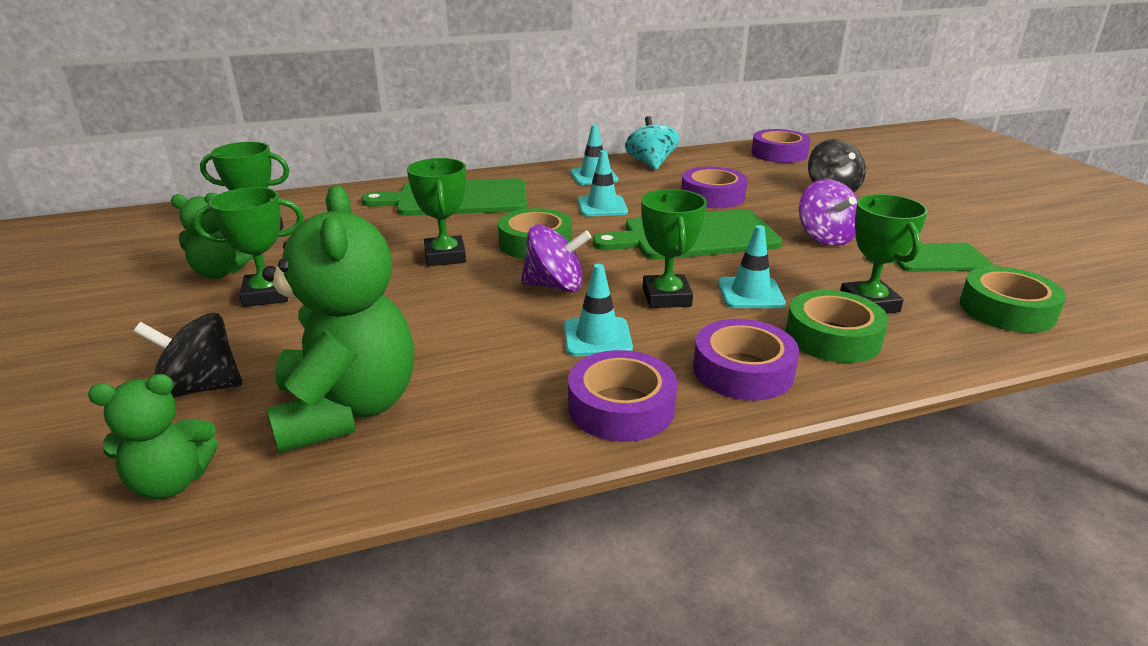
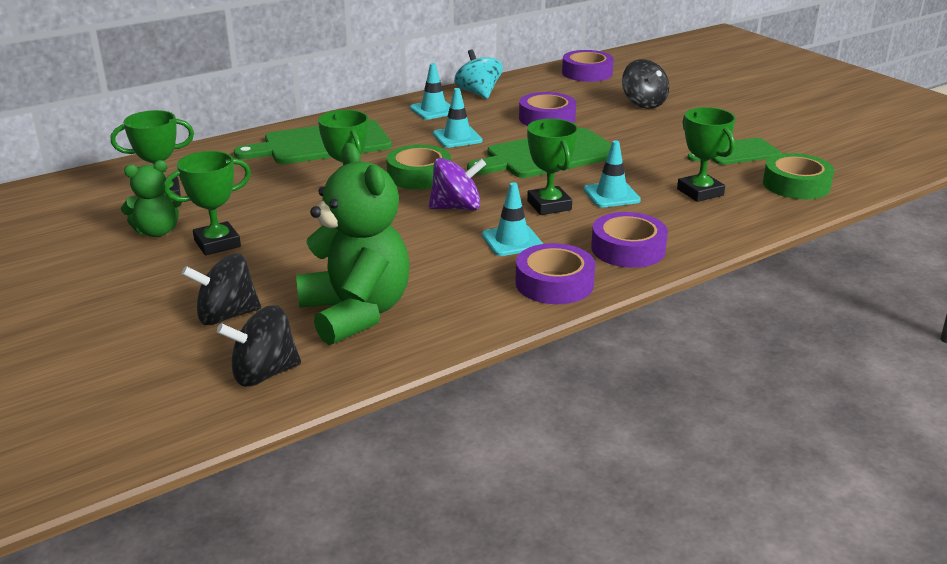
camera: 15 degrees left, 0 degrees up
green teddy bear [88,374,218,499] -> black spinning top [217,305,301,387]
green tape [786,290,889,363] -> none
purple spinning top [799,179,858,246] -> none

